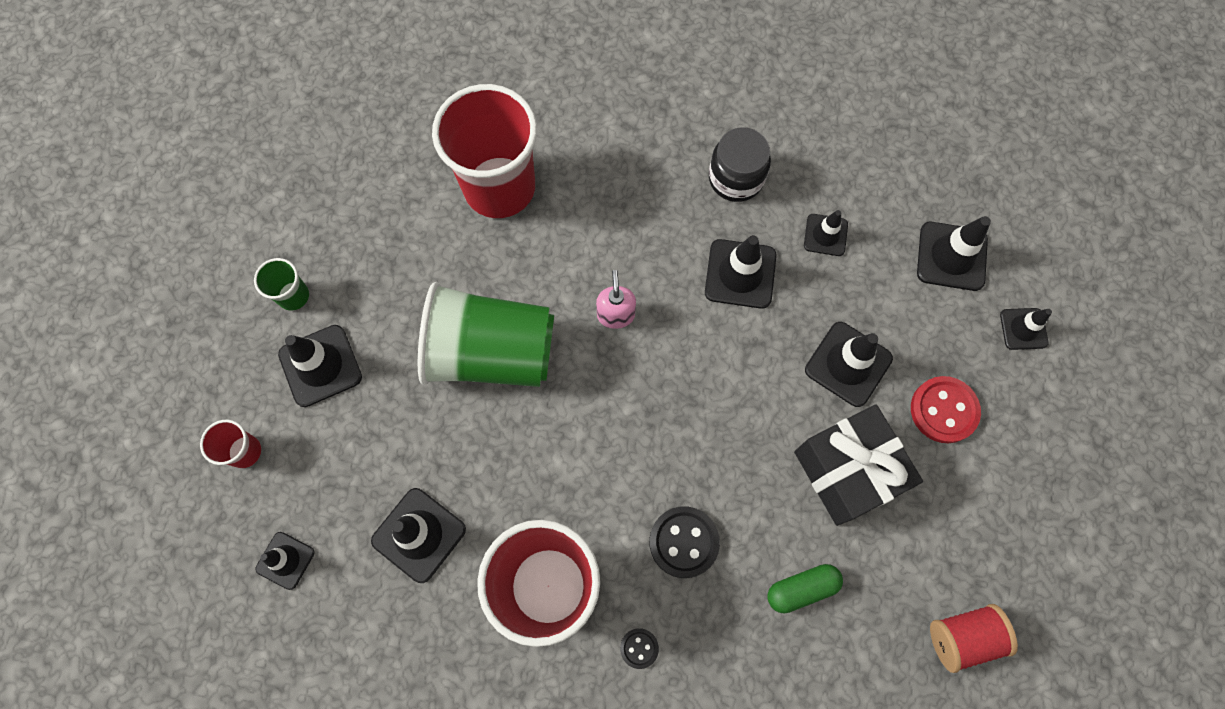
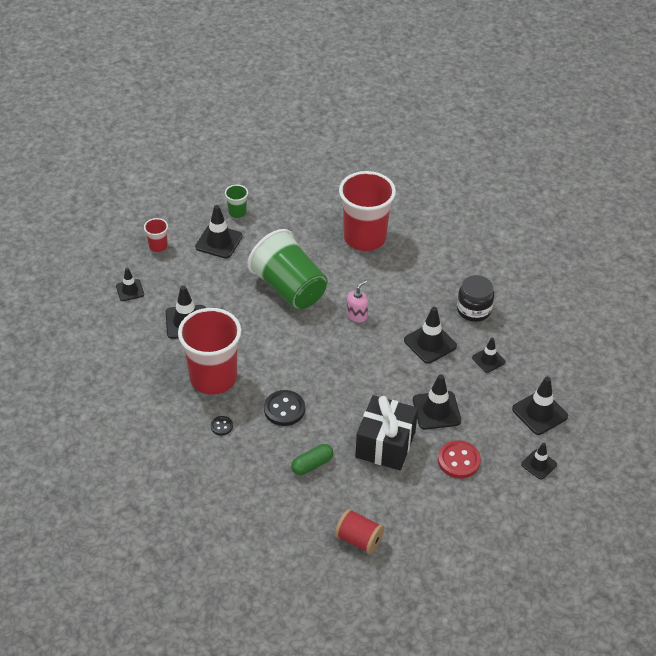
camera: 45 degrees right, 25 degrees down
green capsule [768,564,843,614] -> green capsule turned 60 degrees counterclockwise [291,444,333,475]

